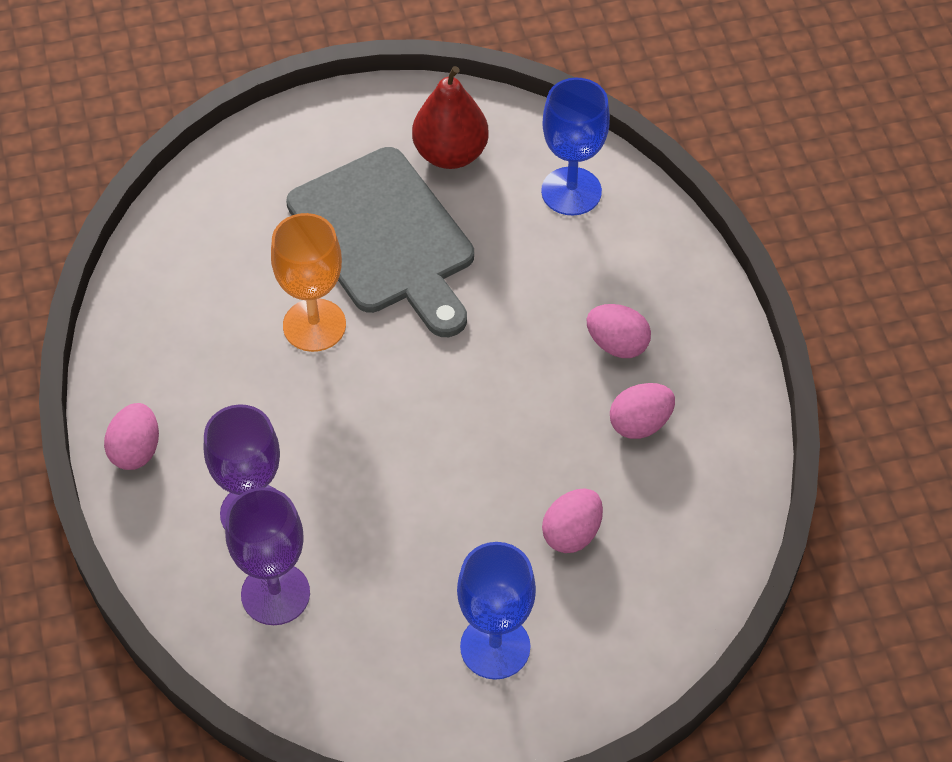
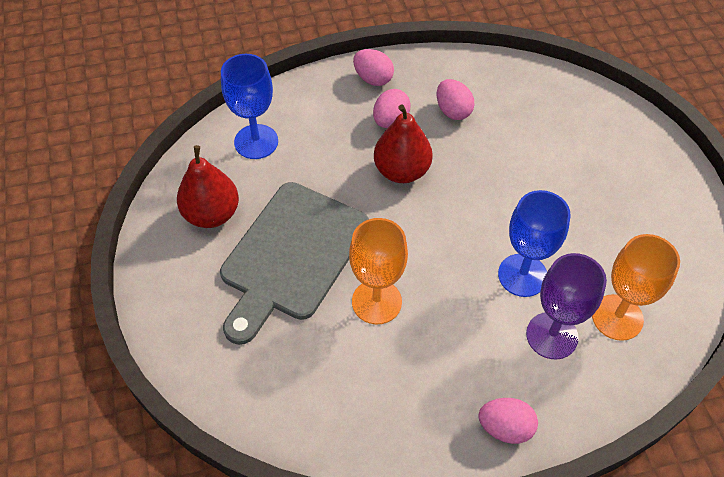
camera: 90 degrees left, 0 degrees up
purple goblet [225,487,310,625] -> orange goblet [592,234,680,341]
grey cutting board [286,147,474,337] -> grey cutting board turned 150 degrees clockwise [220,182,369,345]
blue goblet [457,542,536,680] -> blue goblet moved to [498,190,570,297]
pink egg [542,488,603,553] -> pink egg moved to [353,49,394,86]
none -> red pear [374,105,433,183]

